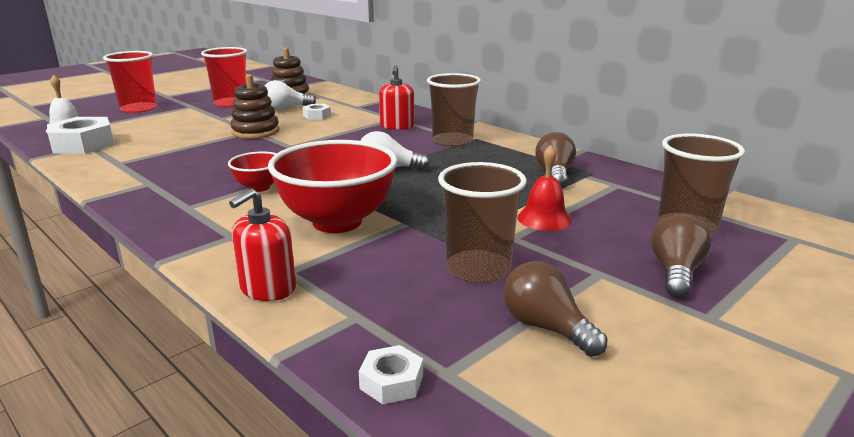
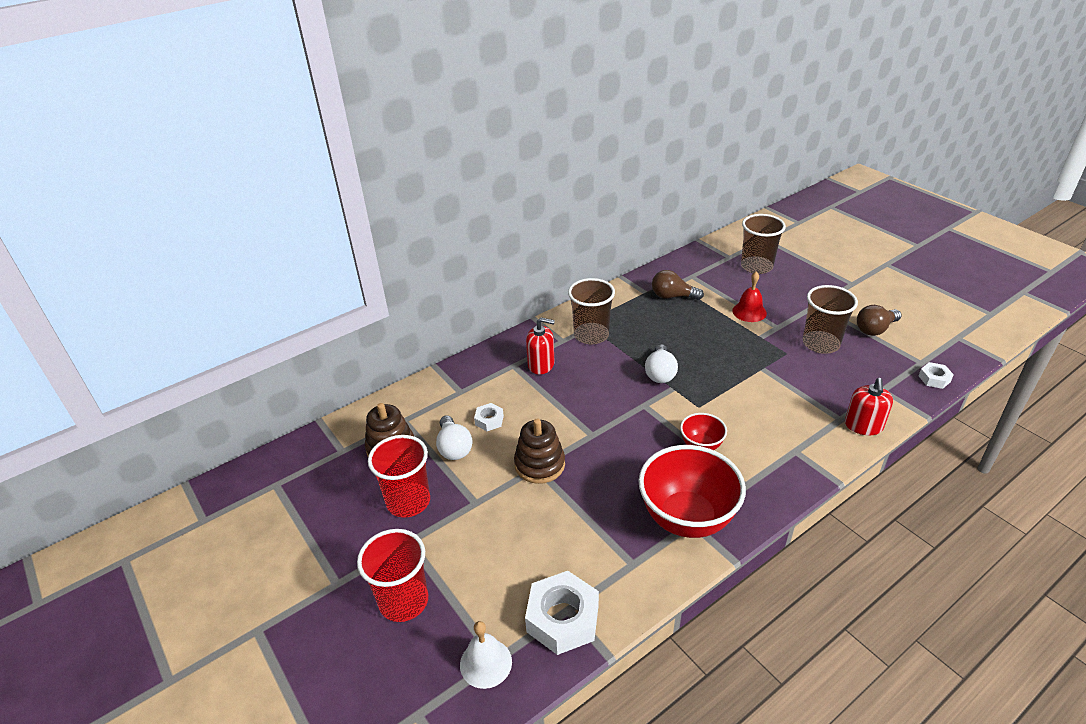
camera: 80 degrees left, 15 degrees up
red soap dispenser [229,189,296,301] -> red soap dispenser turned 60 degrees clockwise [845,378,893,436]
red bowl [268,140,398,233] -> red bowl moved to [638,445,746,538]
brown light bulb [651,214,711,298] -> none

